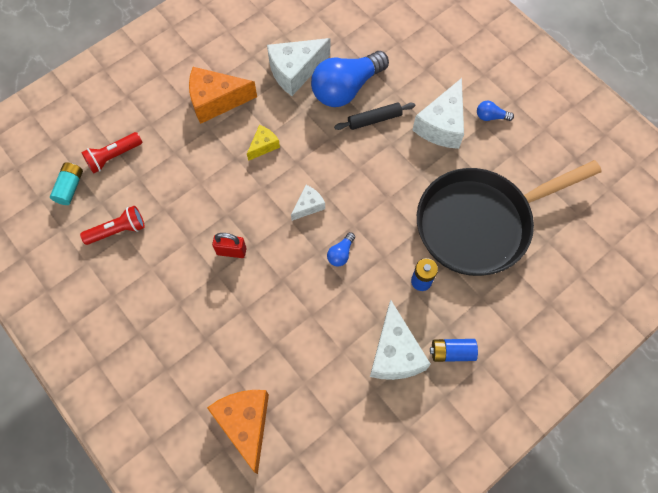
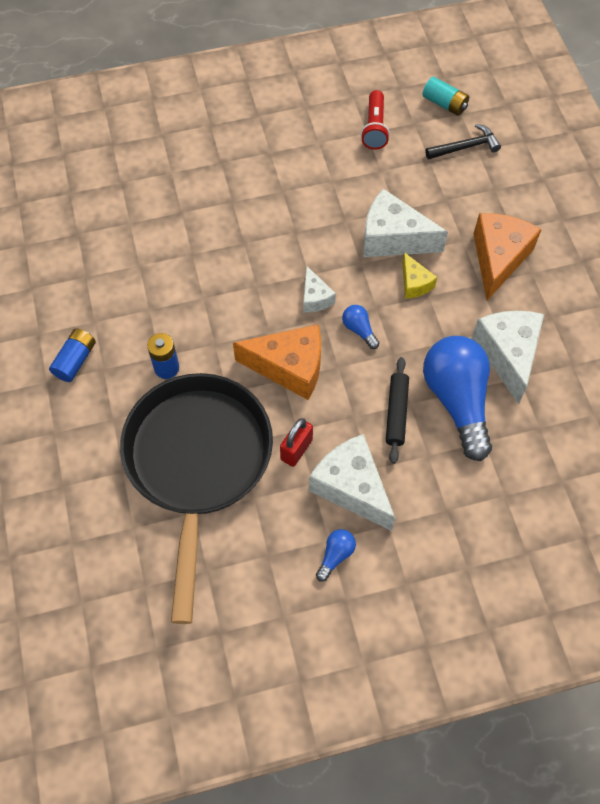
camera: 115 degrees right, 5 degrees down
red flashlight [81,132,142,173] -> black hammer [425,124,501,159]
orange cheese [207,390,269,474] -> orange cheese moved to [233,324,321,400]
red padlock [212,233,246,258] -> red padlock moved to [280,418,313,467]
blue light bulb [327,232,355,267] -> blue light bulb moved to [342,305,379,349]
white cheese [370,299,431,380] -> white cheese moved to [363,189,448,257]

